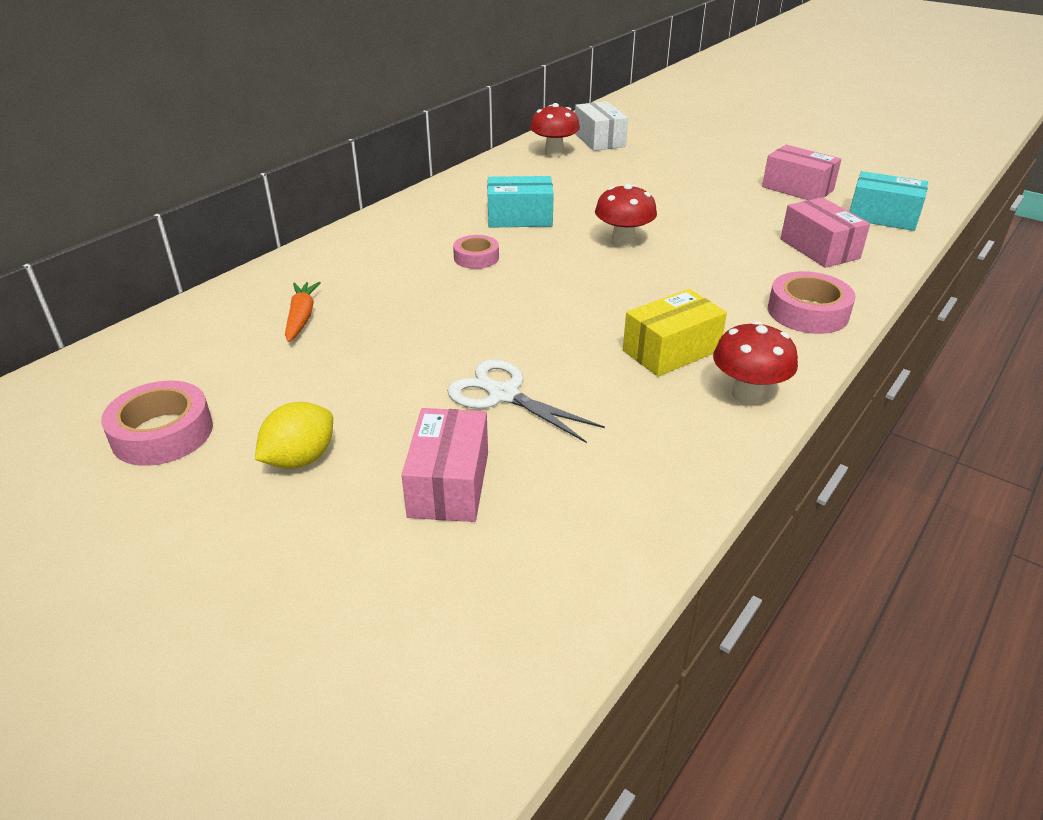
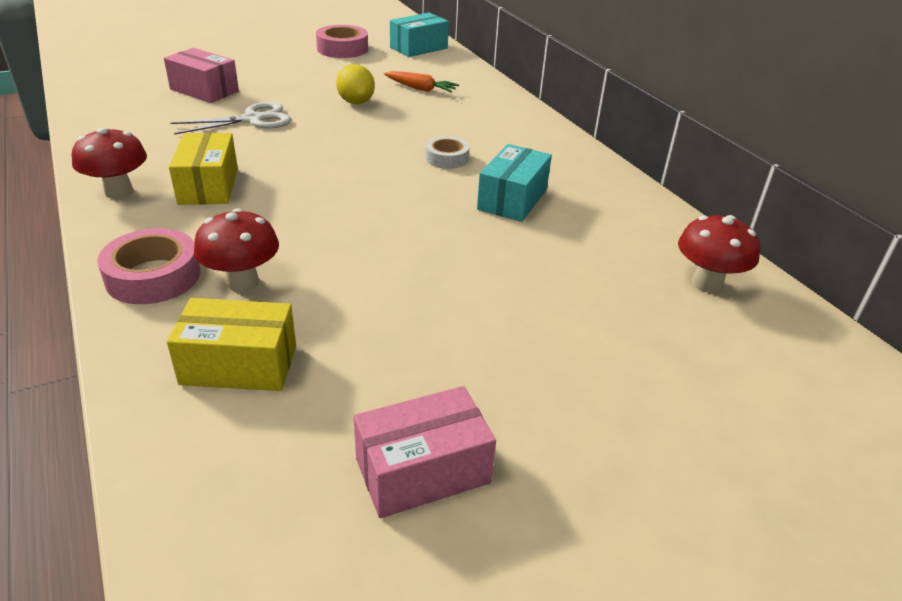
camera: 115 degrees right, 0 degrees up
yellow lemon [255,402,333,469] -> yellow lemon moved to [336,64,375,104]
pink tape [453,235,499,269] -> white tape [425,136,469,169]
white box [575,101,628,151] -> none
red mushroom [595,184,657,248] -> red mushroom moved to [194,208,279,292]
pink box [780,197,870,268] -> yellow box [167,298,296,391]
turquoise box [850,171,928,231] -> turquoise box moved to [390,13,449,57]

